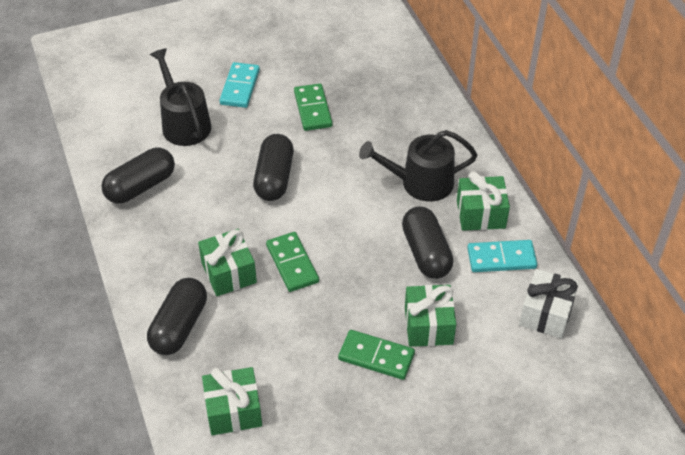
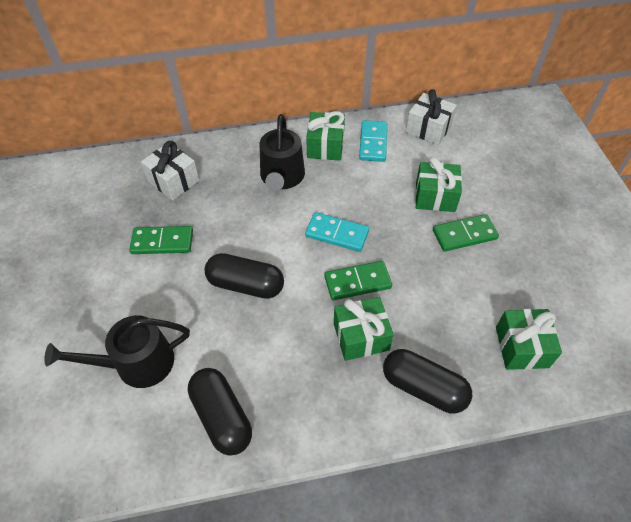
camera: 80 degrees left, 5 degrees up
turquoise domino [220,62,260,108] -> turquoise domino moved to [305,212,369,252]
green domino [338,330,415,380] -> green domino turned 45 degrees clockwise [433,214,499,252]
black capsule [402,207,453,279] -> none
none -> white gift [141,141,199,200]

